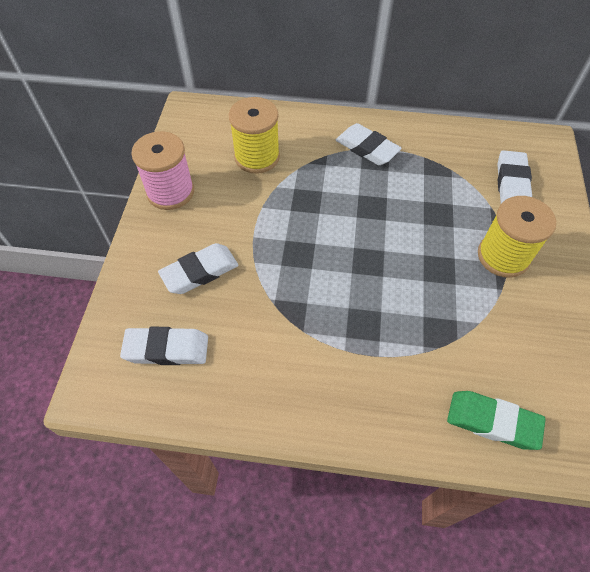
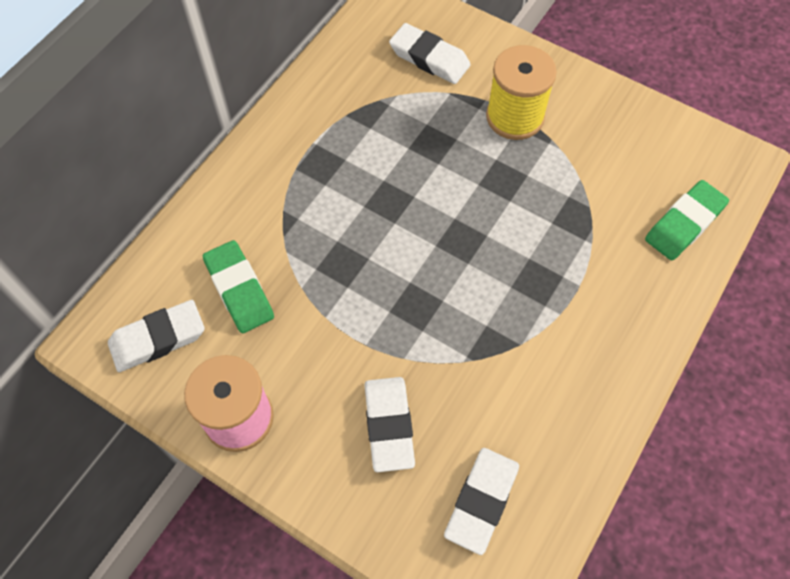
camera: 65 degrees left, 5 degrees up
yellow spool [229,97,280,174] -> green eraser [203,240,274,333]
white eraser [336,123,402,165] -> white eraser moved to [108,300,204,372]

